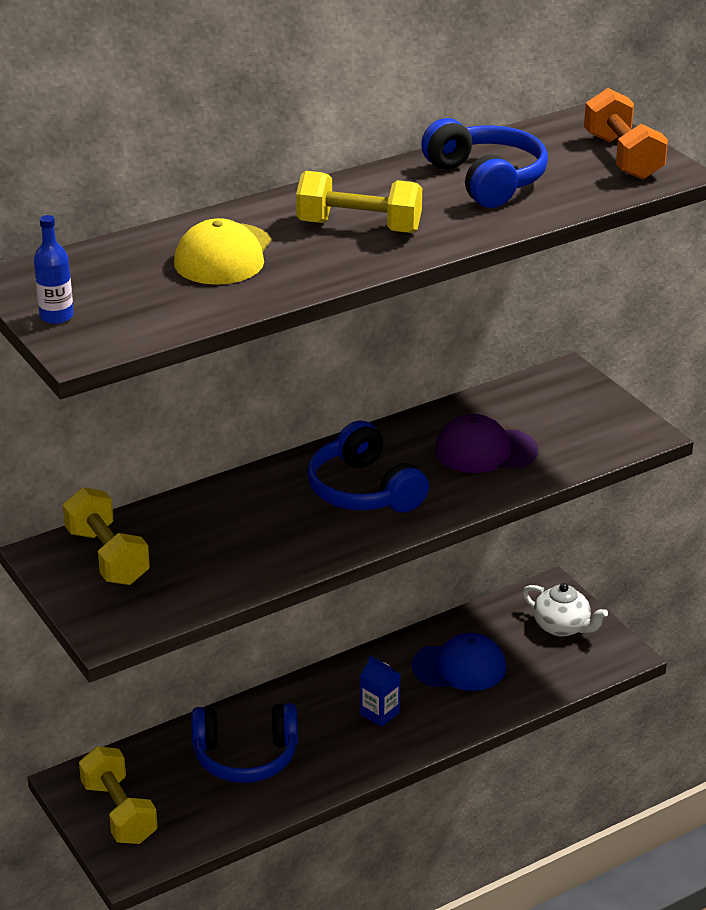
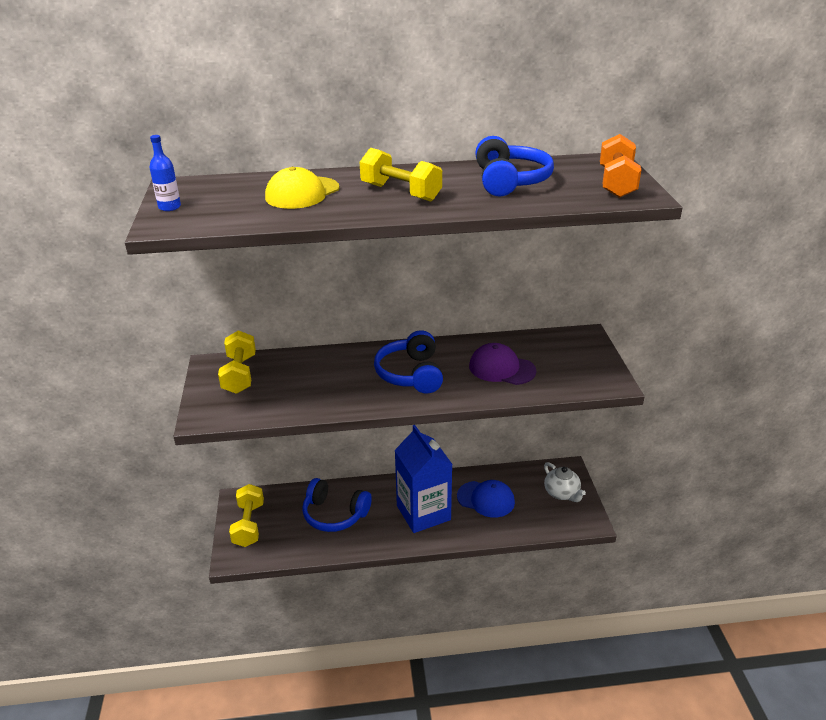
camera: 25 degrees right, 0 degrees up
blue carton [360,656,400,727] -> blue carton [394,425,453,533], size x2.37

